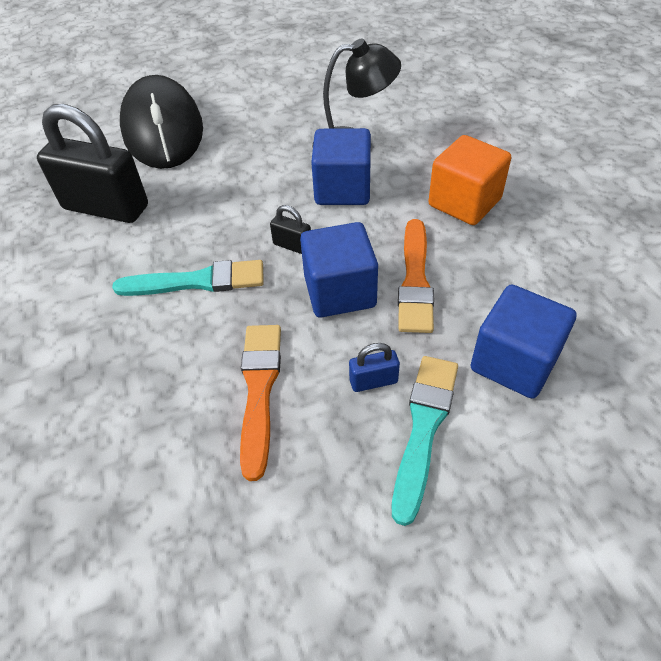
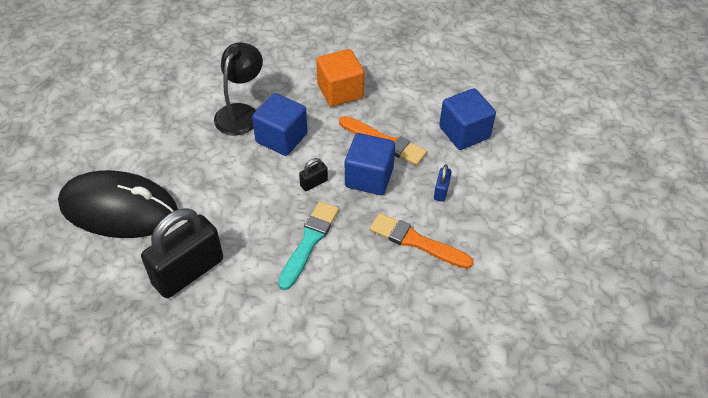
camera: 65 degrees left, 0 degrees up
turquoise brush [392,356,458,526] -> none

